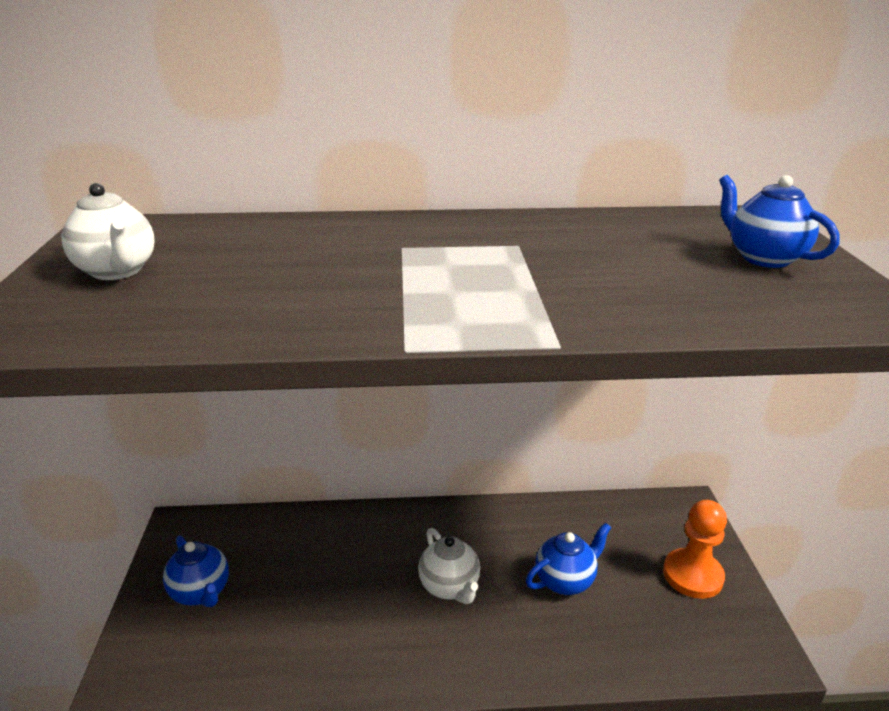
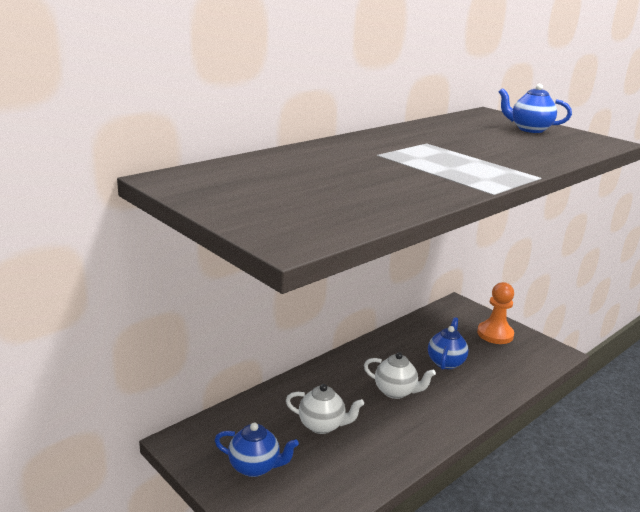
camera: 40 degrees left, 5 degrees down
white teapot [61,183,155,280] -> white teapot moved to [286,384,364,434]

